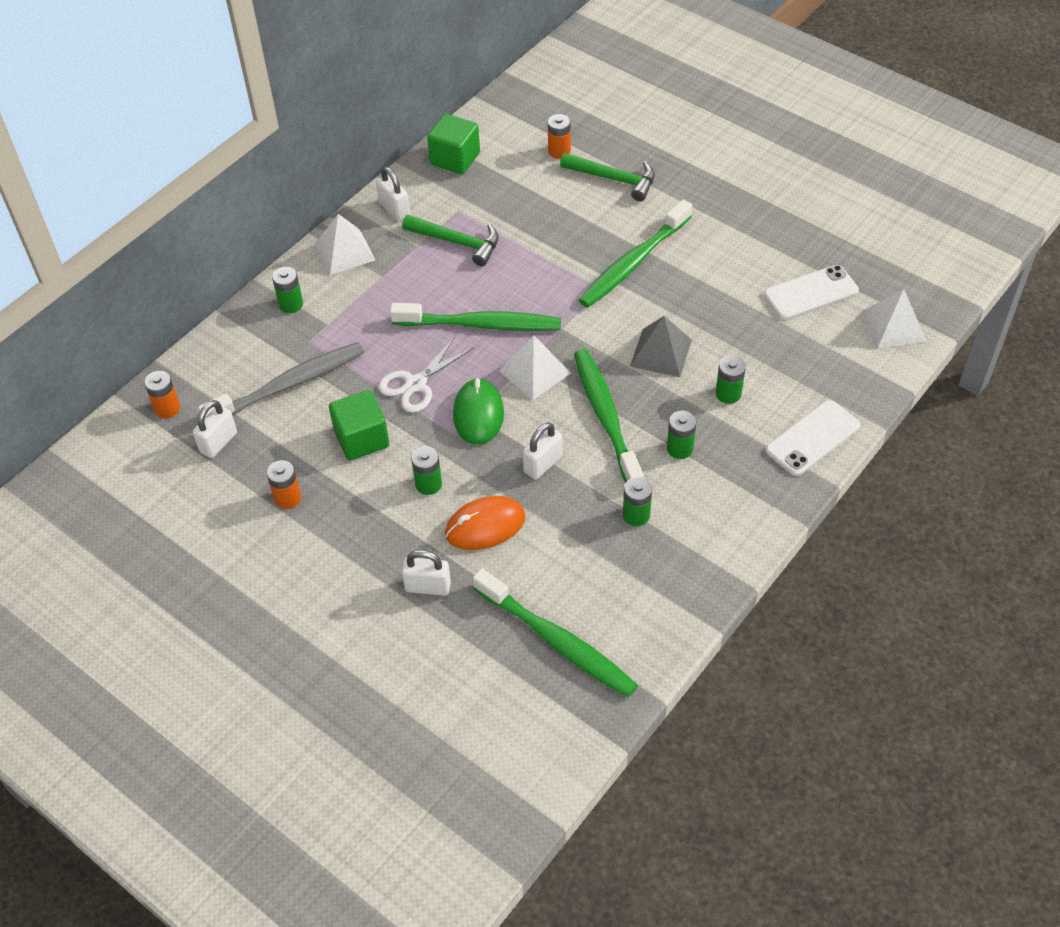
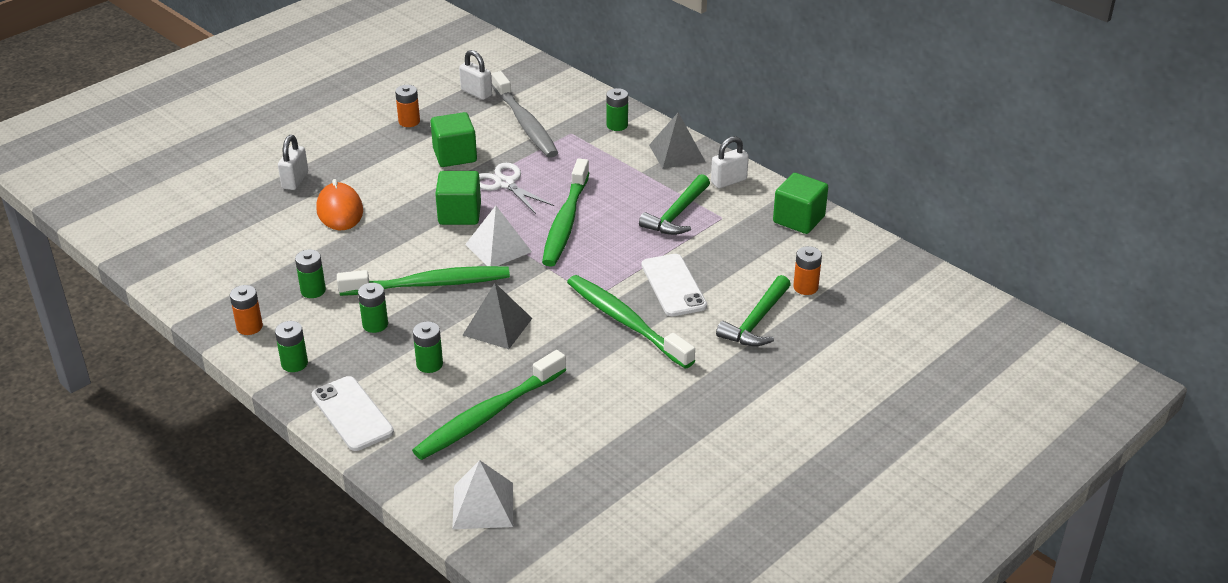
camera: 95 degrees right, 15 degrees down
orange battery [144,371,180,418] -> orange battery moved to [230,285,263,335]
white pyramid [315,214,375,275] -> grey pyramid [649,112,705,169]
green battery [411,446,442,495] -> green battery moved to [275,321,308,372]
green mouse [453,378,504,445] -> green cube [435,171,481,225]
green toothbrush [473,569,638,698] -> green toothbrush moved to [412,350,566,460]
white padlock [522,422,563,479] -> none
white phone [764,265,859,320] -> white phone moved to [642,254,707,316]

